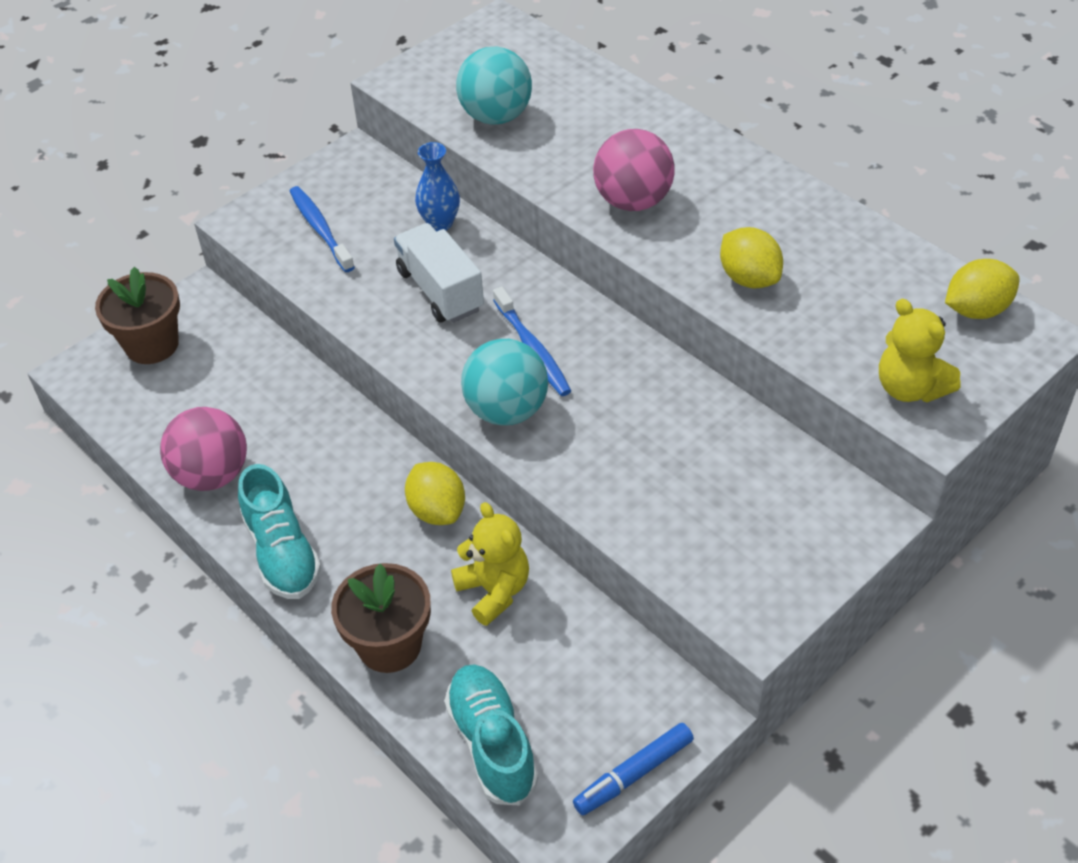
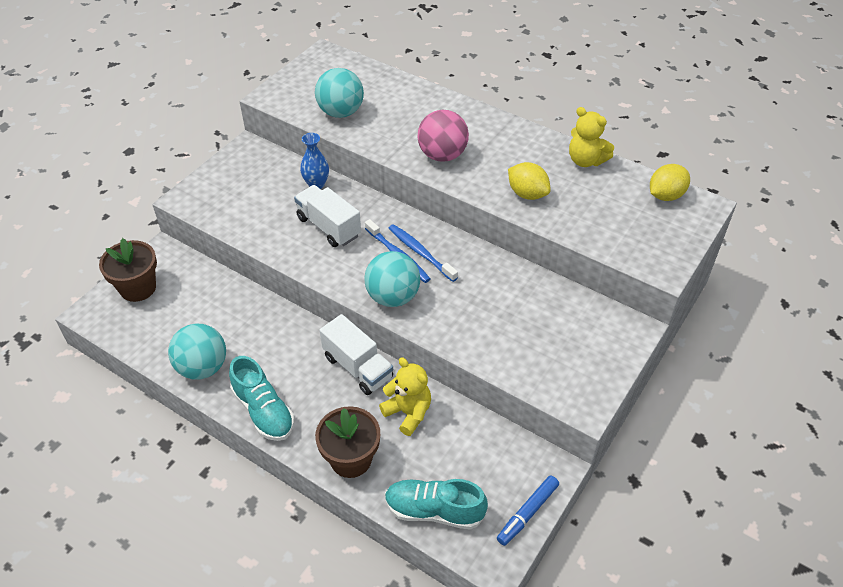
camera: 15 degrees left, 0 degrees up
pink ball [160,407,247,491] -> turquoise ball [168,324,226,380]
blue toothbrush [290,186,355,272] -> blue toothbrush moved to [388,224,458,282]
yellow lemon [405,462,465,525] -> white truck [320,314,393,395]
turquoise shoe [444,664,538,805] -> turquoise shoe turned 45 degrees counterclockwise [385,479,488,530]
yellow teddy bear [879,299,961,402] -> yellow teddy bear moved to [569,107,614,167]

